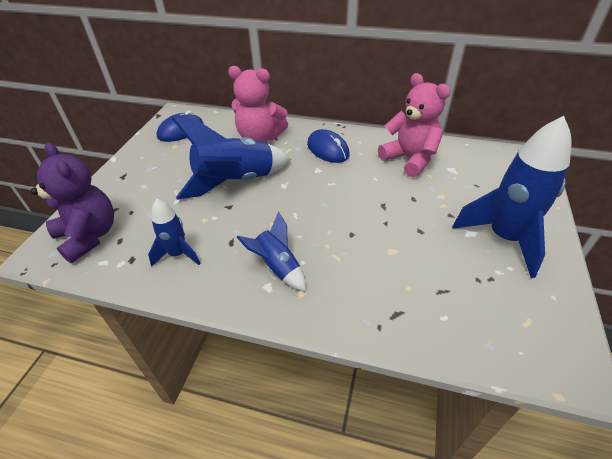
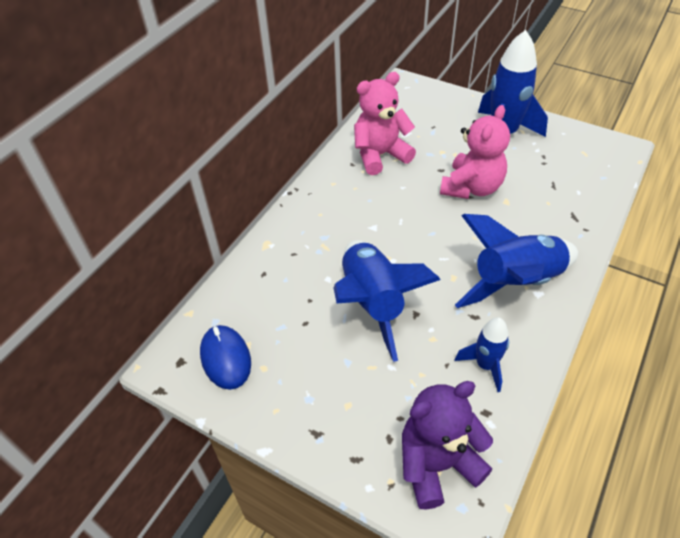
camera: 75 degrees left, 5 degrees up
pink teddy bear [228,66,288,142] -> pink teddy bear moved to [440,105,510,199]
blue rocket [236,212,306,291] -> blue rocket [455,214,578,308], size x1.85
blue mouse [307,129,350,163] -> none

